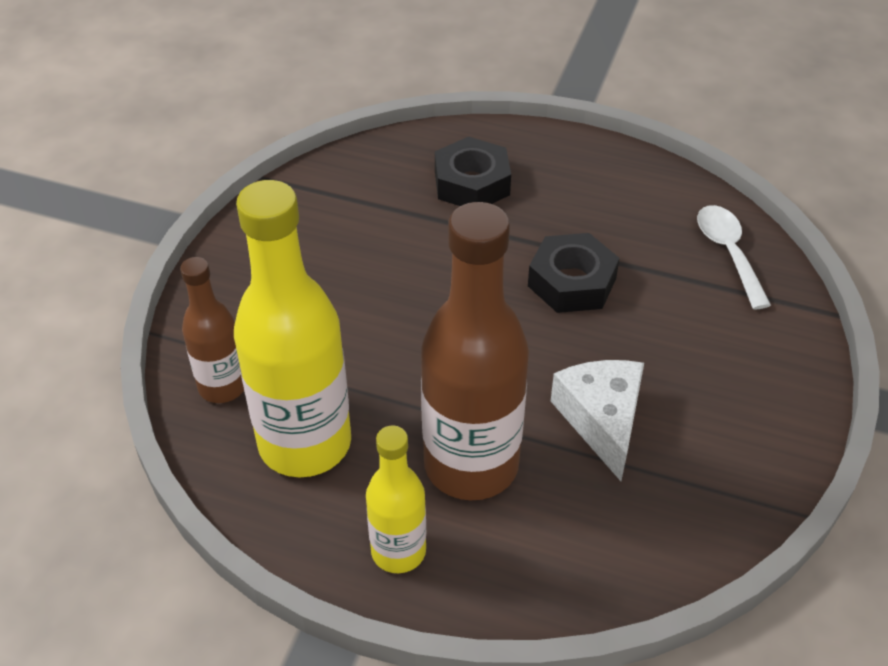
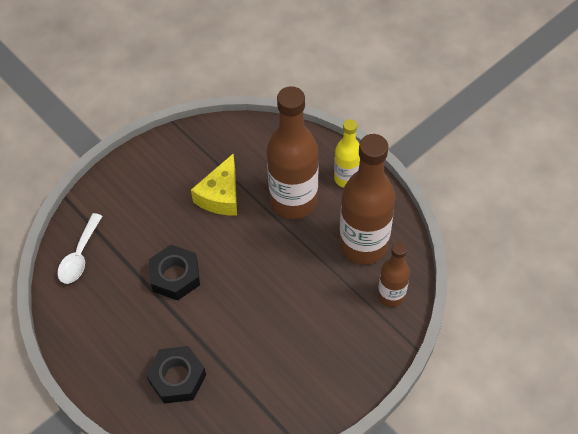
camera: 150 degrees left, 10 degrees up
yellow bottle [234,180,351,477] -> brown bottle [339,134,395,264]
white cheese [551,360,644,481] -> yellow cheese [191,153,237,215]

